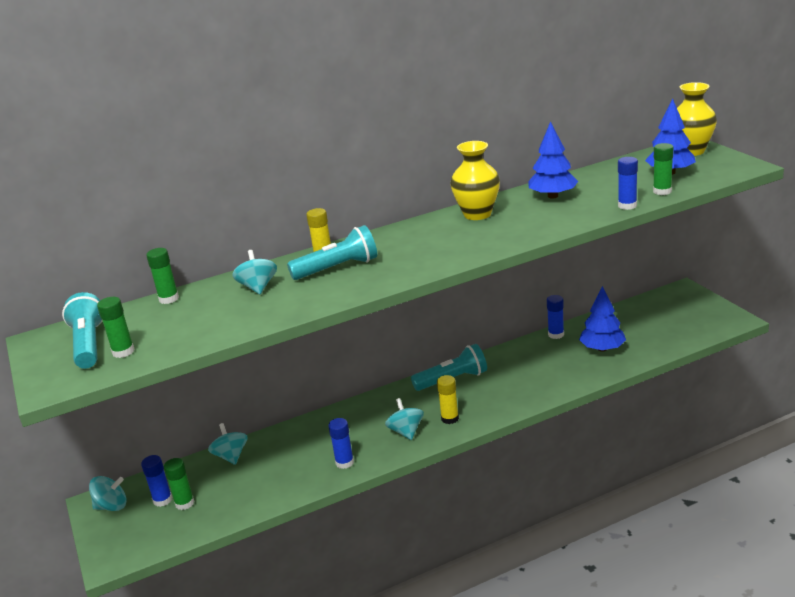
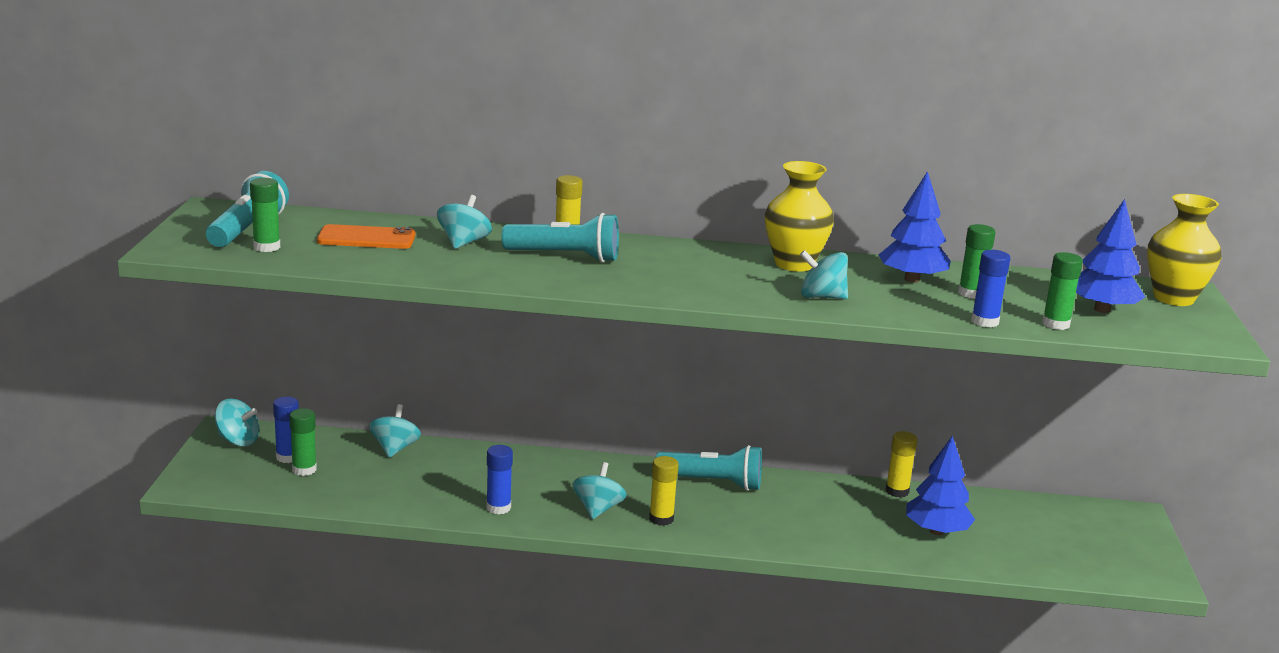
camera: 25 degrees right, 5 degrees down
green glue stick [146,248,179,304] -> green glue stick moved to [958,224,996,299]
blue glue stick [547,295,564,339] -> yellow glue stick [885,431,918,497]
none -> orange phone [317,224,415,249]
none -> turquoise spinning top [800,250,848,299]

